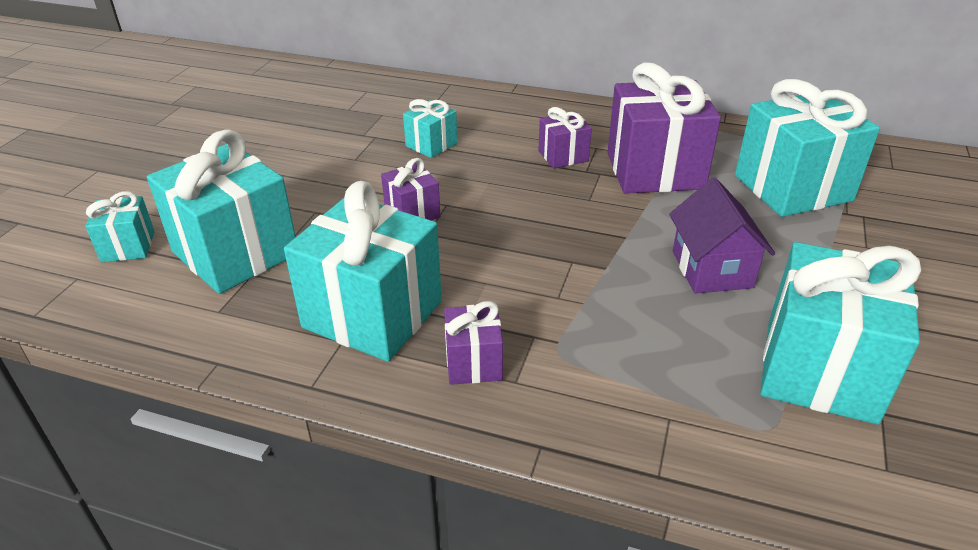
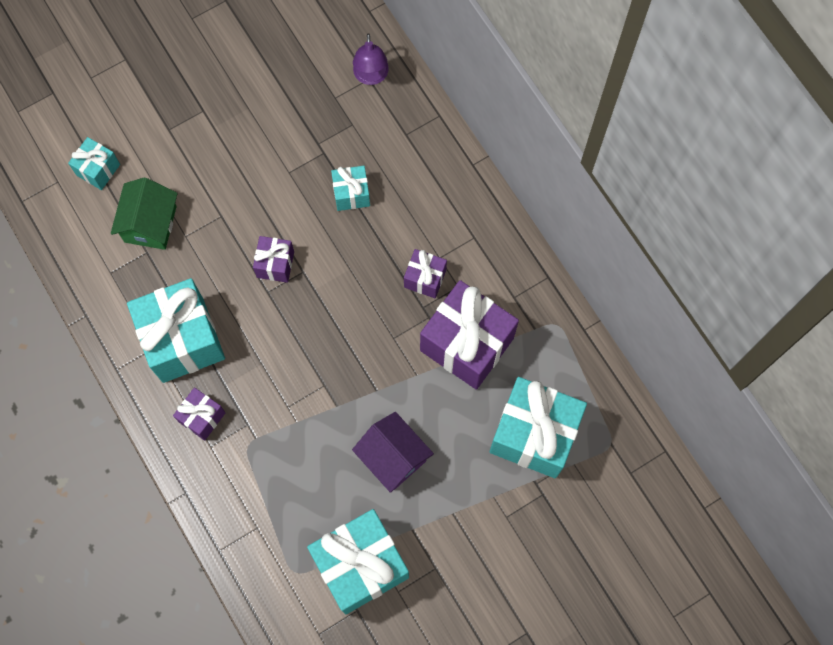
camera: 40 degrees right, 35 degrees up
turquoise gift [147,129,296,294] -> green house [111,178,178,250]
purple house [669,178,775,294] -> purple house turned 75 degrees counterclockwise [352,412,434,493]
none -> purple lamp [353,33,389,85]

